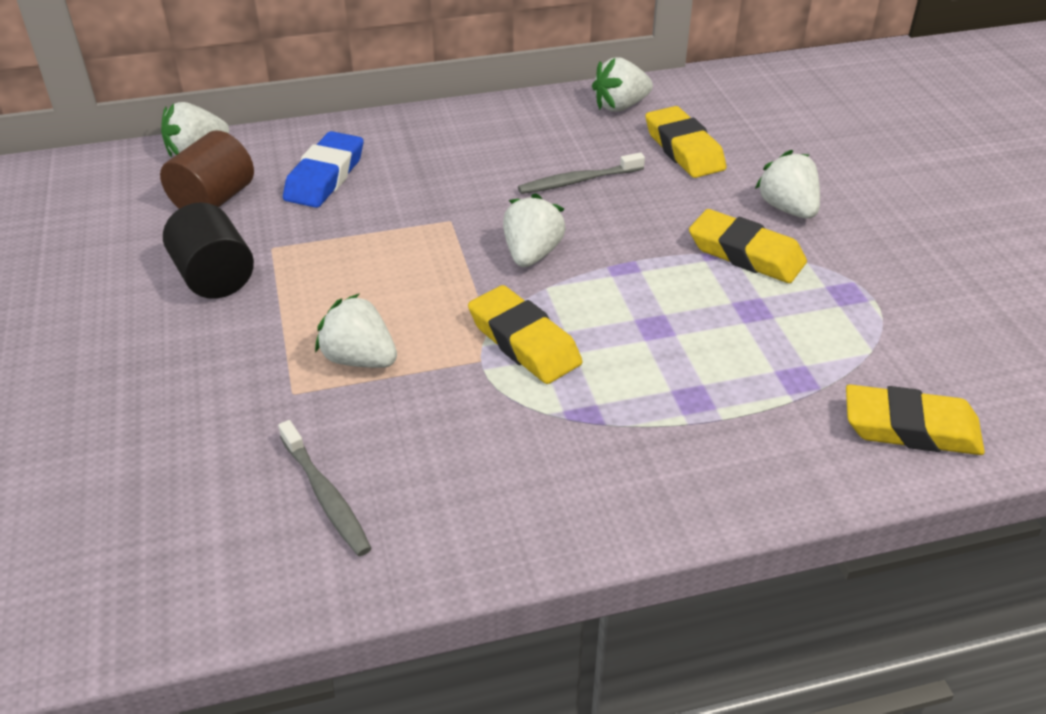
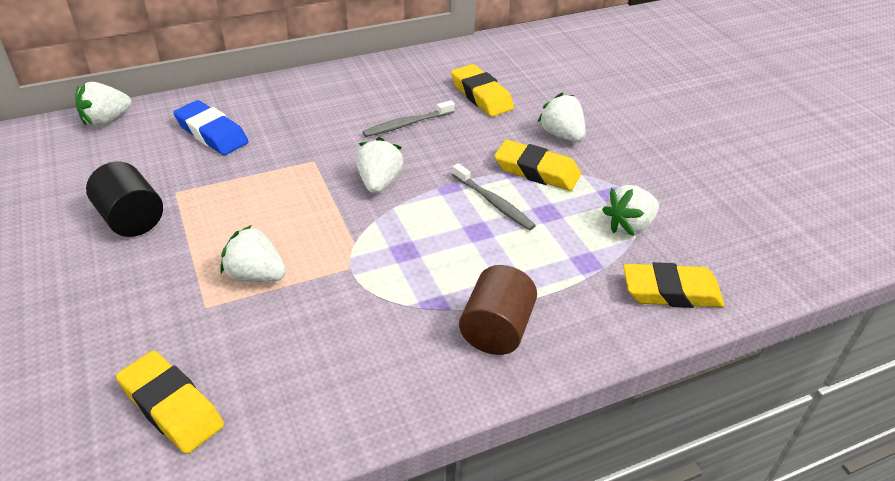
camera: 10 degrees left, 0 degrees up
brown cylinder [160,130,254,209] -> brown cylinder moved to [459,265,537,355]
grey toothbrush [278,420,372,556] -> grey toothbrush moved to [452,163,536,230]
blue eraser [283,131,363,208] -> blue eraser turned 60 degrees counterclockwise [173,100,249,155]
yellow eraser [468,285,582,384] -> yellow eraser moved to [116,350,224,454]
white strawberry [592,57,653,112] -> white strawberry moved to [602,185,659,236]

